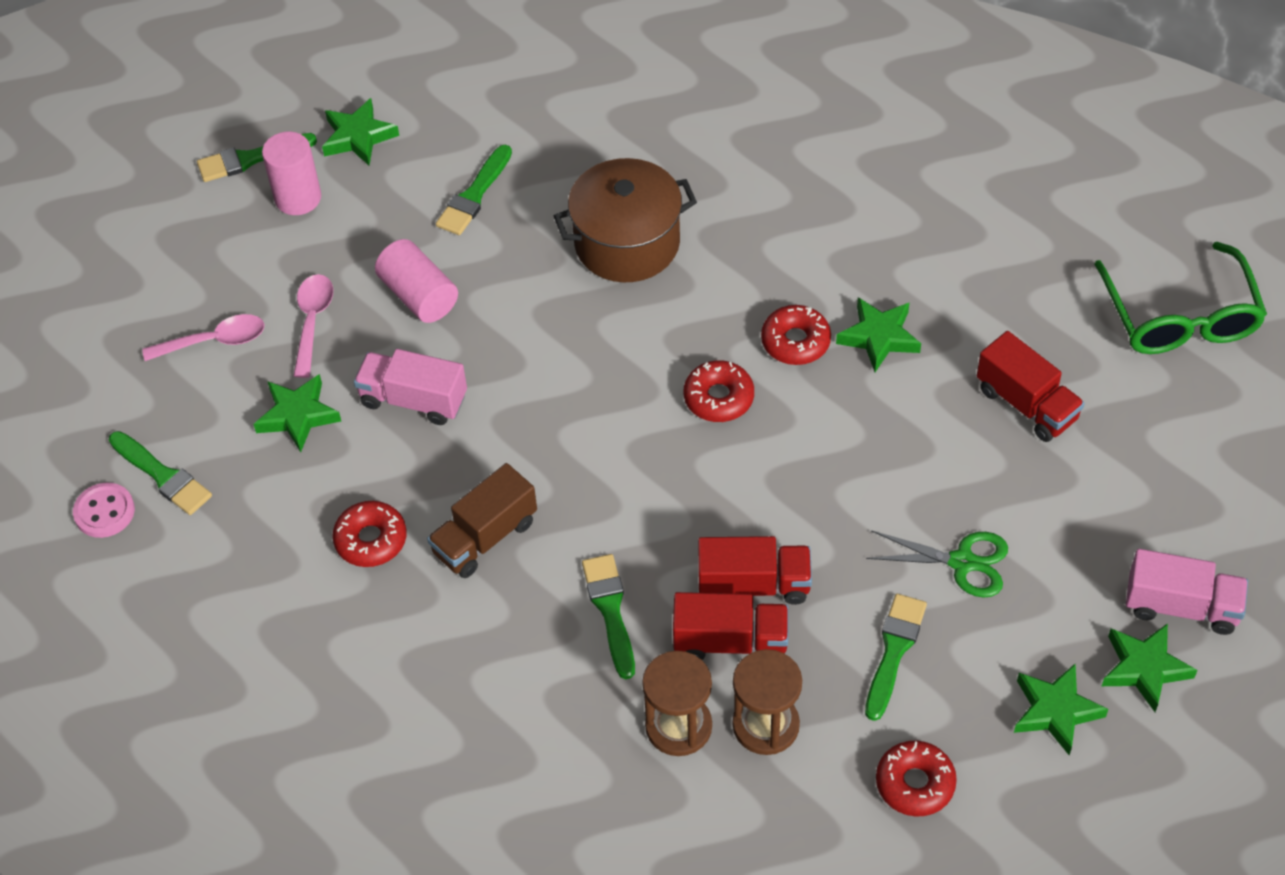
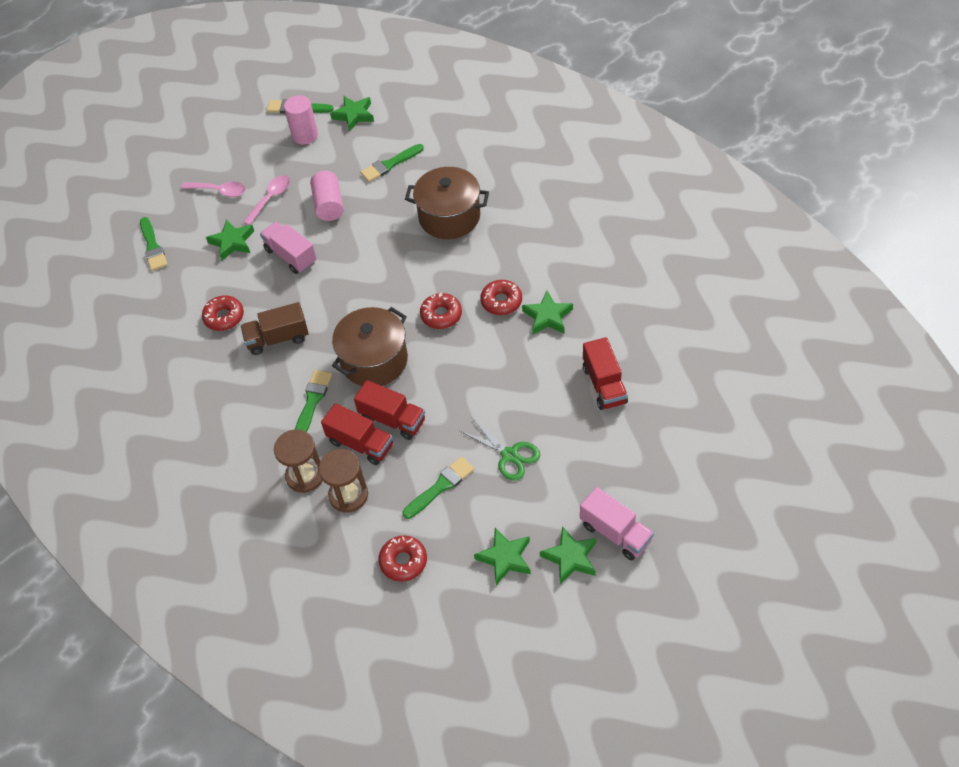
camera: 30 degrees right, 0 degrees up
pink button [73,483,135,538] -> none
green glasses [1094,242,1267,354] -> none
none -> brown pot [332,307,408,386]

